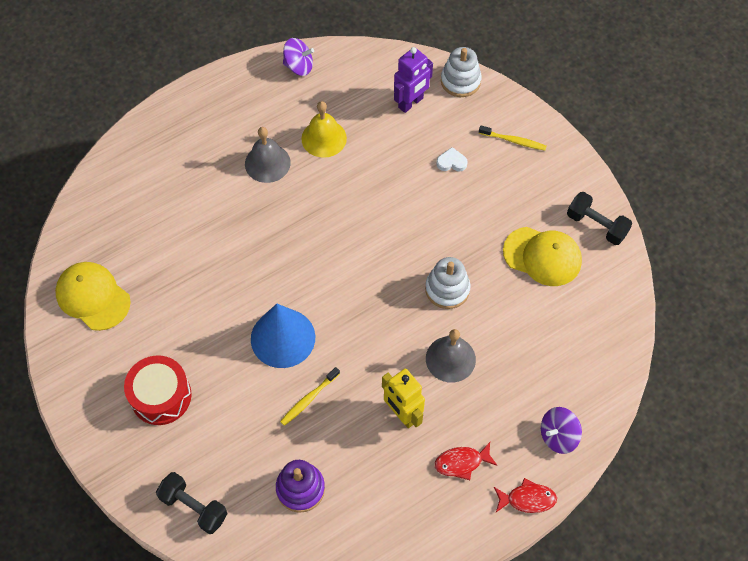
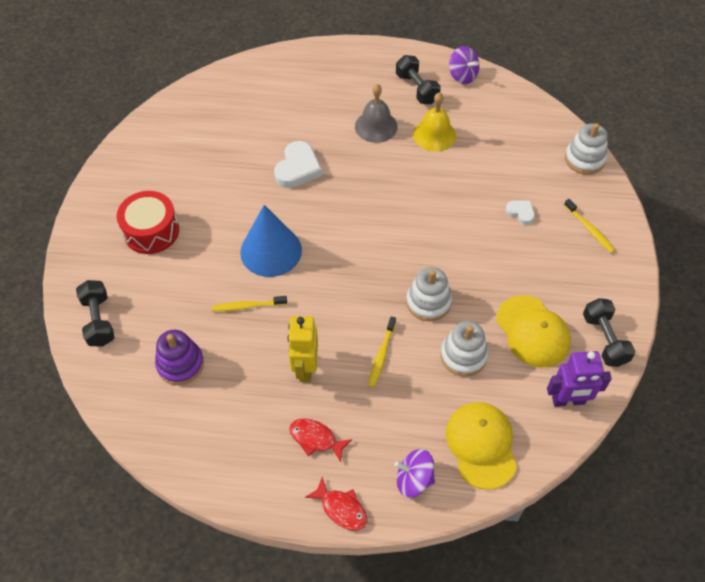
camera: 40 degrees right, 5 degrees down
yellow cap [55,262,131,331] -> yellow cap moved to [446,402,517,490]
purple robot [394,47,433,113] -> purple robot moved to [547,351,612,407]
grey bell [426,329,476,383] -> yellow toothbrush [368,316,396,387]
none -> white heart [274,141,322,188]
none -> black dumbbell [396,55,441,104]
none -> white stacking toy [440,321,488,376]

